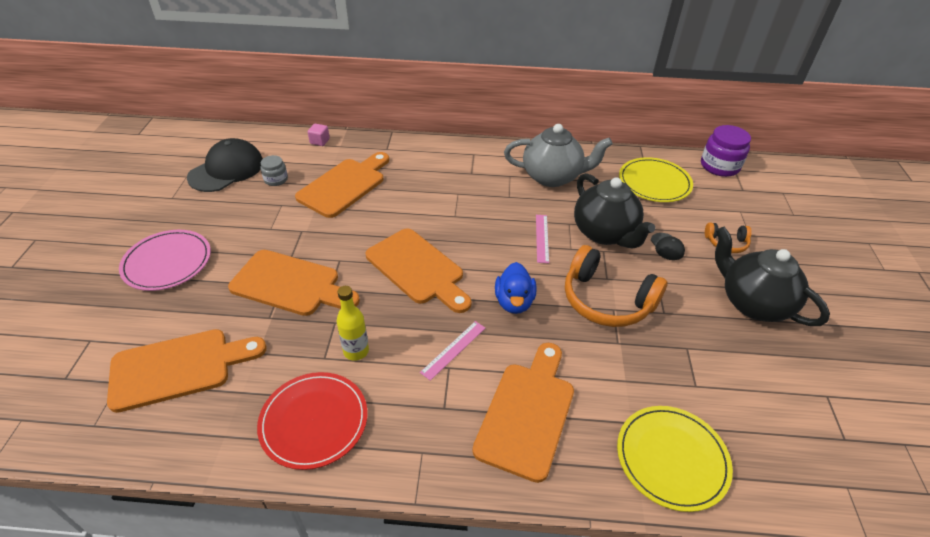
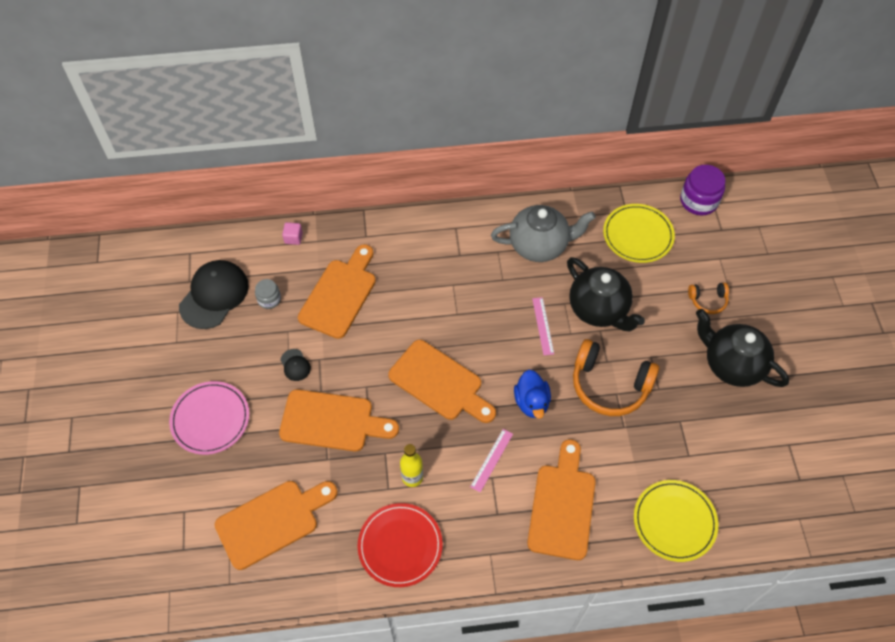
camera: 10 degrees left, 15 degrees up
black cap [651,233,685,260] -> black cap moved to [280,349,311,381]

